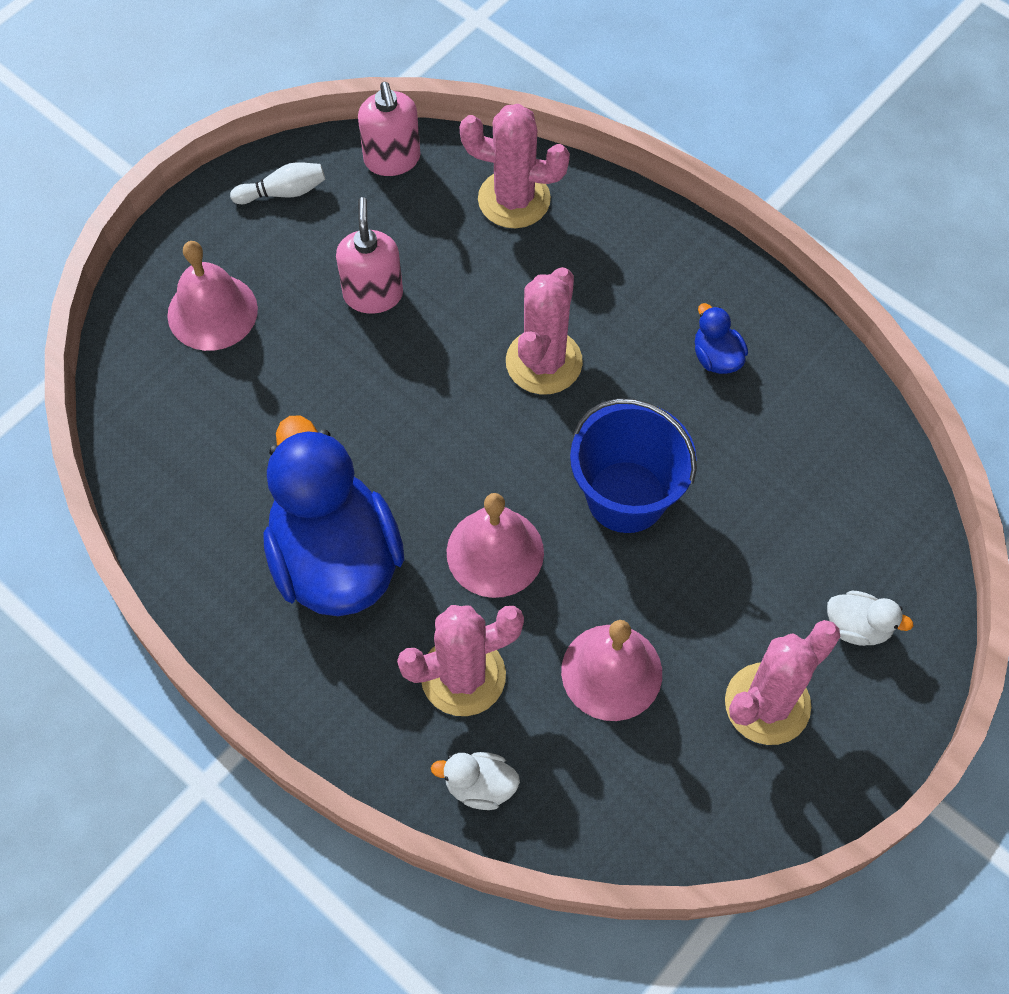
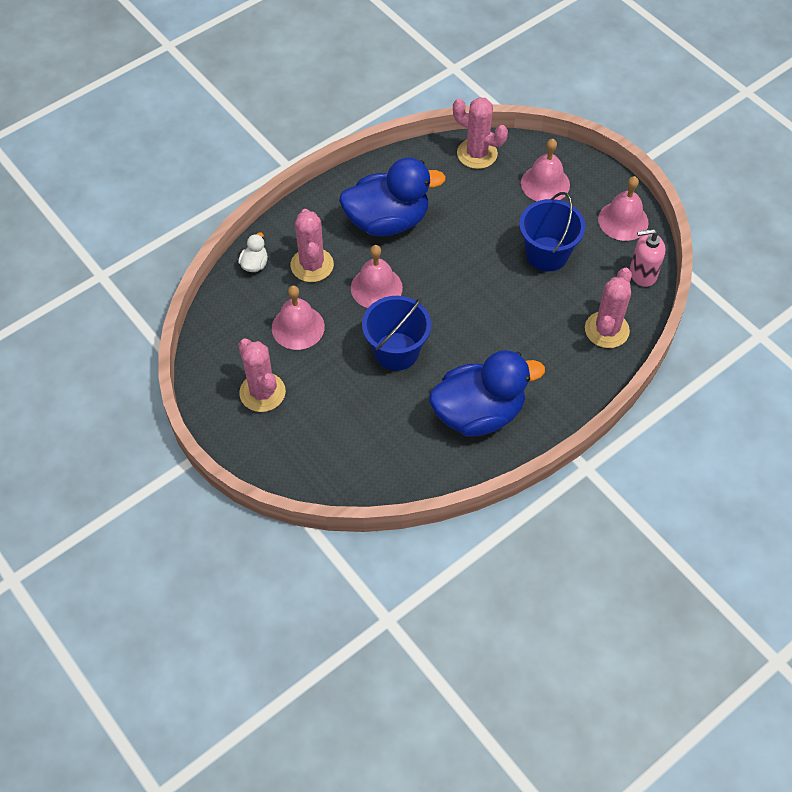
camera: 100 degrees right, 5 degrees down
white bowling pin [230,162,325,204] -> pink bell [598,176,649,241]
pink soap dispenser [336,197,403,314] -> blue bucket [519,192,585,271]
pink cactus [506,267,583,395] -> pink cactus moved to [453,97,508,169]
blue duck [695,303,748,374] -> blue duck [429,350,545,437], size x2.49
white duck [827,591,914,646] -> none

